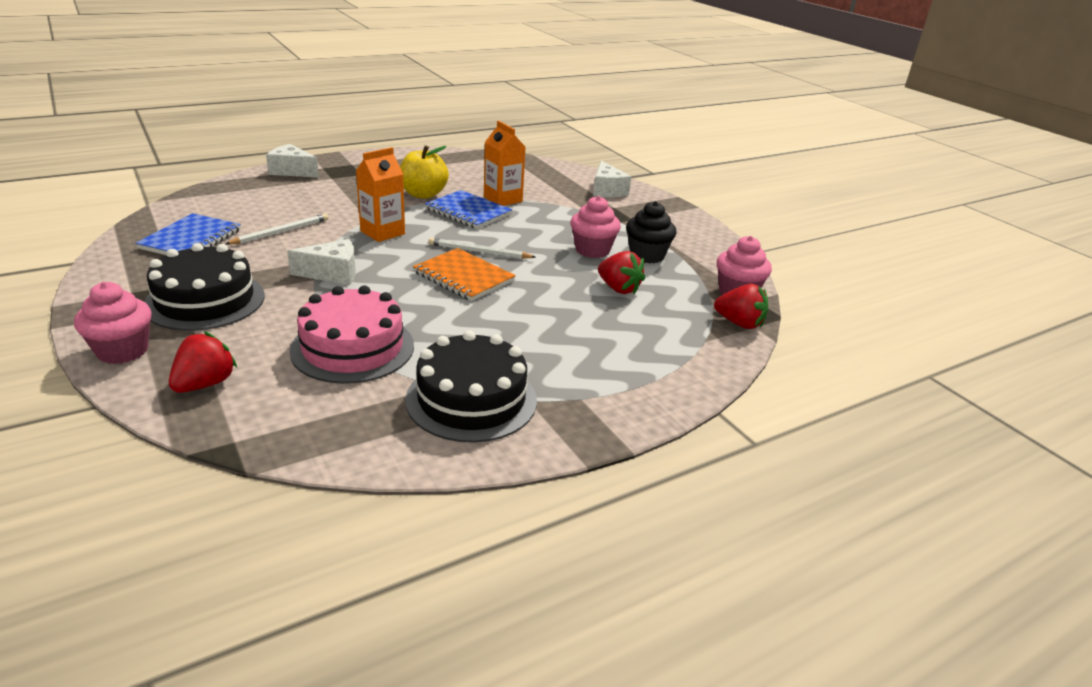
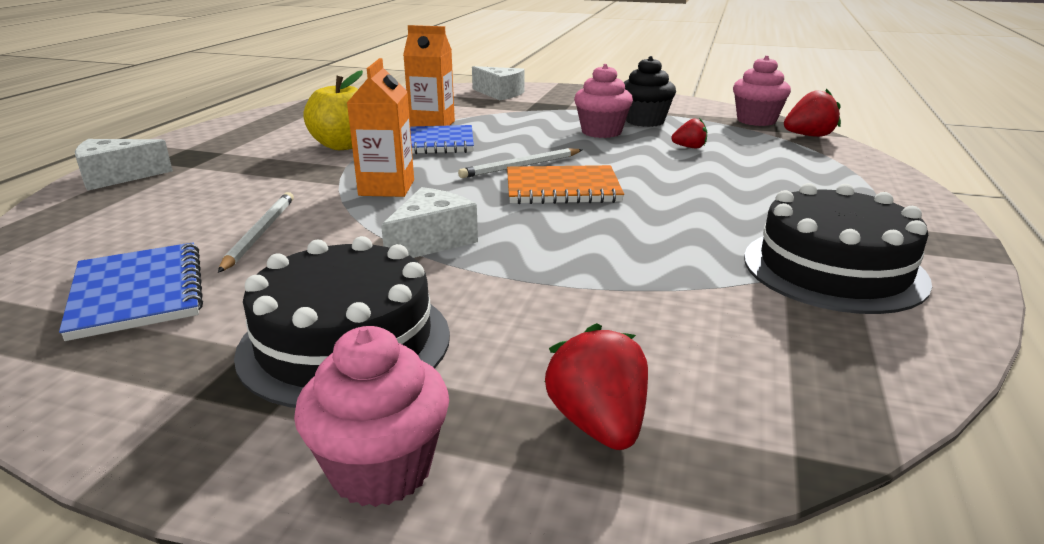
camera: 40 degrees left, 5 degrees down
pink cake [289,285,414,384] -> none
red strawberry [598,251,645,294] -> red strawberry [671,118,707,148], size x0.62

